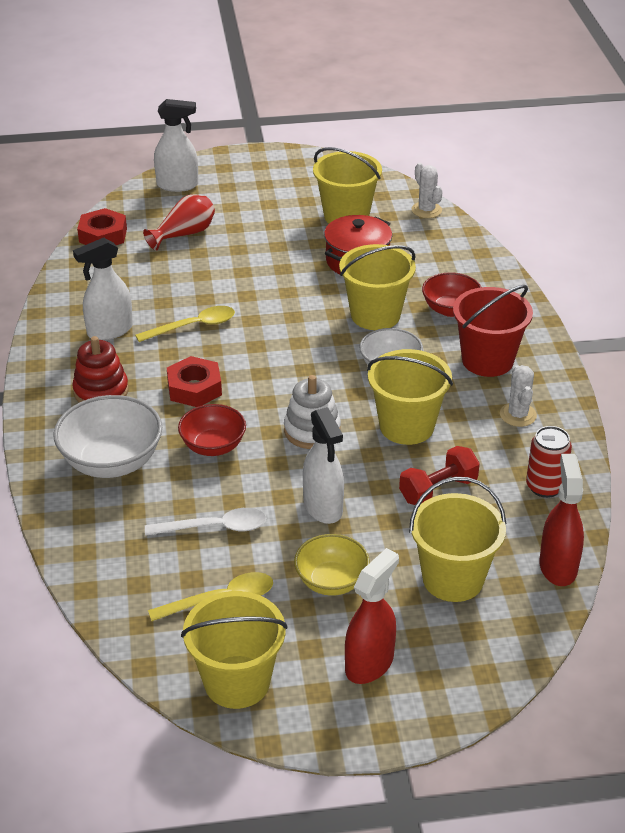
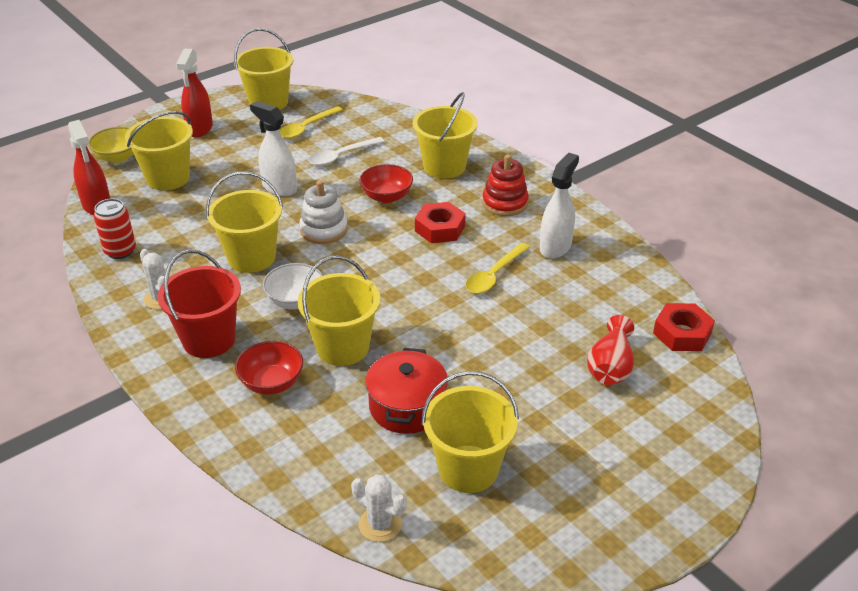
camera: 150 degrees right, 0 degrees up
white bowl [53,395,162,478] -> yellow bucket [413,92,478,179]
white spray bottle [154,99,198,192] -> none
yellow bowl [294,534,370,596] -> yellow bowl moved to [88,127,134,163]
red dumbbell [399,446,480,505] -> none

